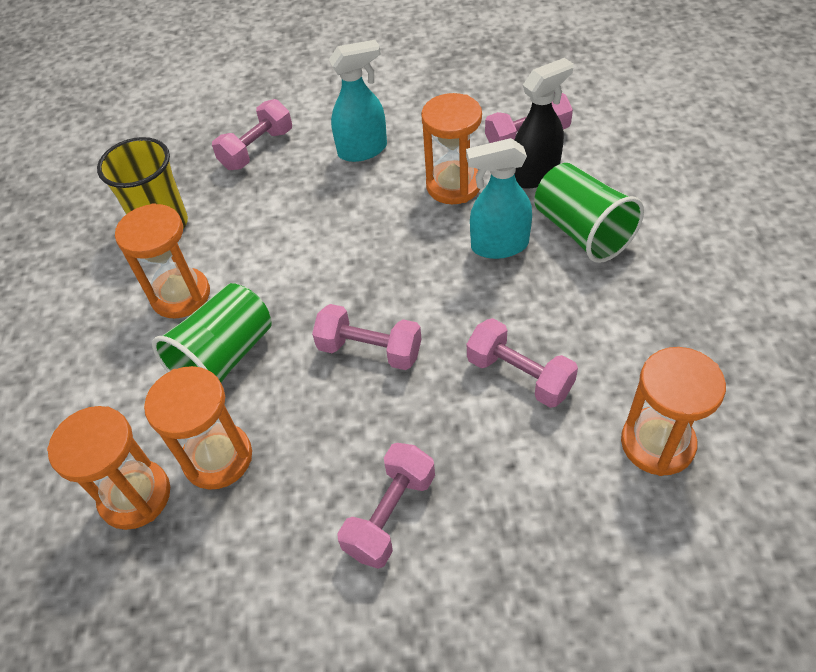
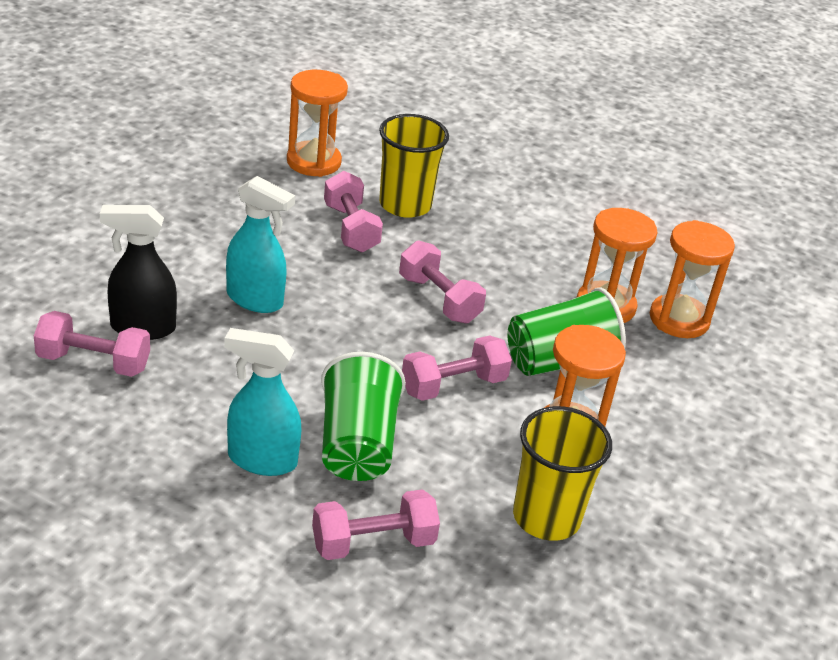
camera: 155 degrees left, 15 degrees down
pink dumbbell [337,443,435,569] -> pink dumbbell moved to [402,335,512,401]
orange hourglass [421,93,482,204] -> none
green cup [534,163,644,263] -> green cup moved to [321,352,406,481]
none -> yellow cup [379,114,449,218]

